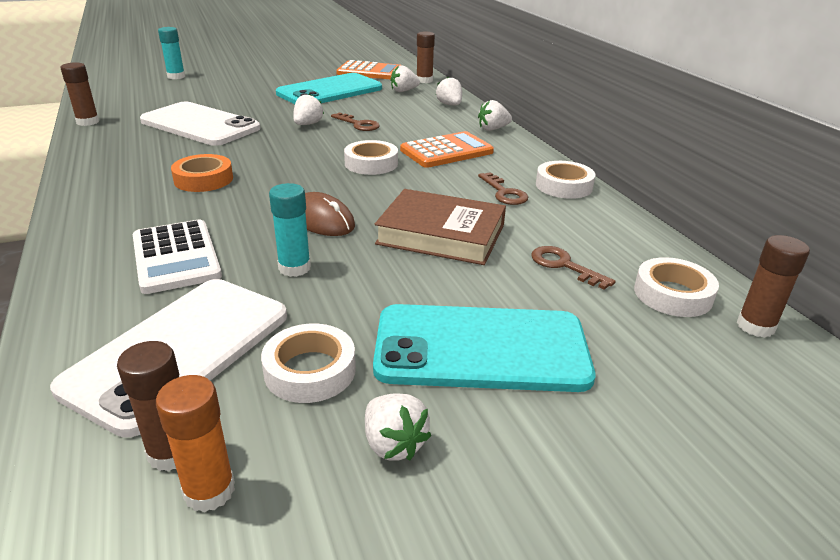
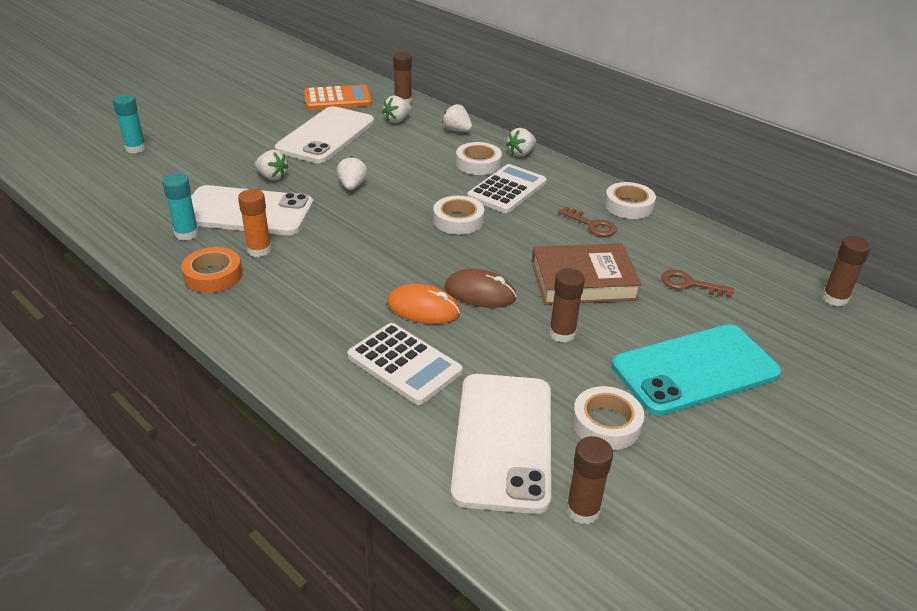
camera: 25 degrees left, 5 degrees up
brown glue stick [60,62,99,126] -> brown glue stick moved to [549,268,585,343]
orange glue stick [156,375,235,512] -> orange glue stick moved to [238,189,272,257]
orange tape [171,154,233,192] -> orange tape moved to [181,247,242,293]
turquoise glue stick [269,183,311,277] -> turquoise glue stick moved to [162,174,199,241]
turquoise phone [276,73,382,104] -> white phone [275,106,374,163]
brown key [331,112,380,131] -> none
white strawberry [365,393,431,461] -> white strawberry moved to [255,150,288,180]
orange calculator [400,131,494,168] -> white calculator [467,164,547,213]
white tape [634,257,719,317] -> white tape moved to [456,142,502,175]
none -> orange mouse [387,284,460,324]

